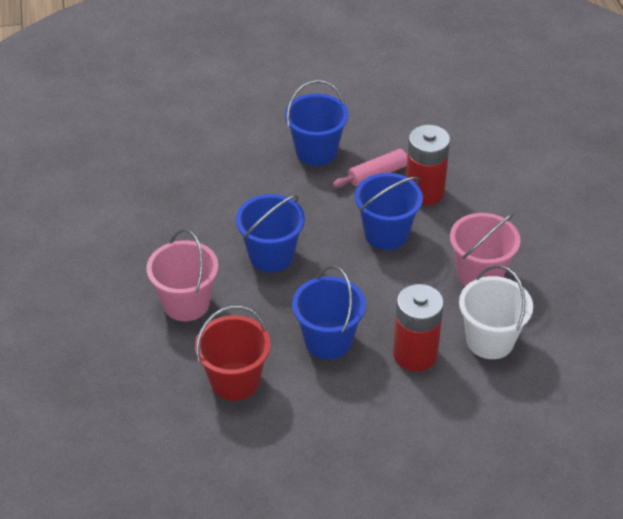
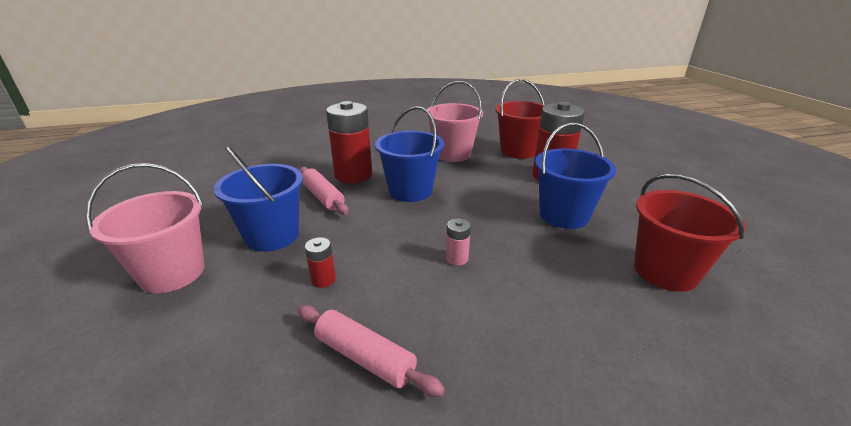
camera: 95 degrees left, 15 degrees down
pink bucket [146,229,219,321] -> pink bucket moved to [85,163,204,293]
blue bucket [236,194,305,272] -> pink battery [446,219,471,266]
white bucket [459,265,533,359] -> red bucket [495,79,545,159]
none -> pink rolling pin [297,305,445,397]
none -> red battery [305,237,336,288]

